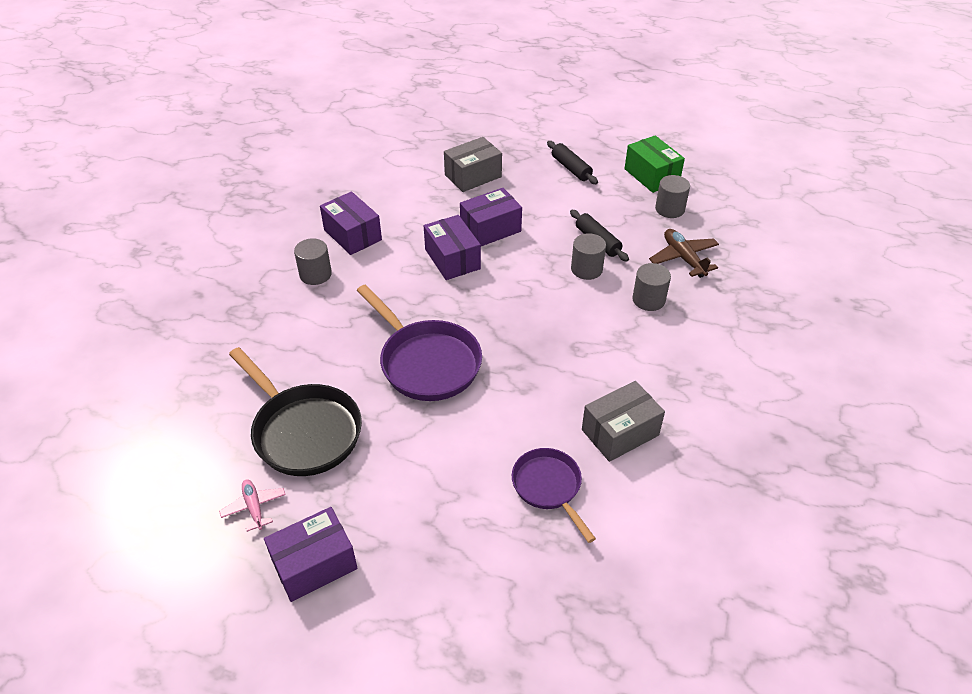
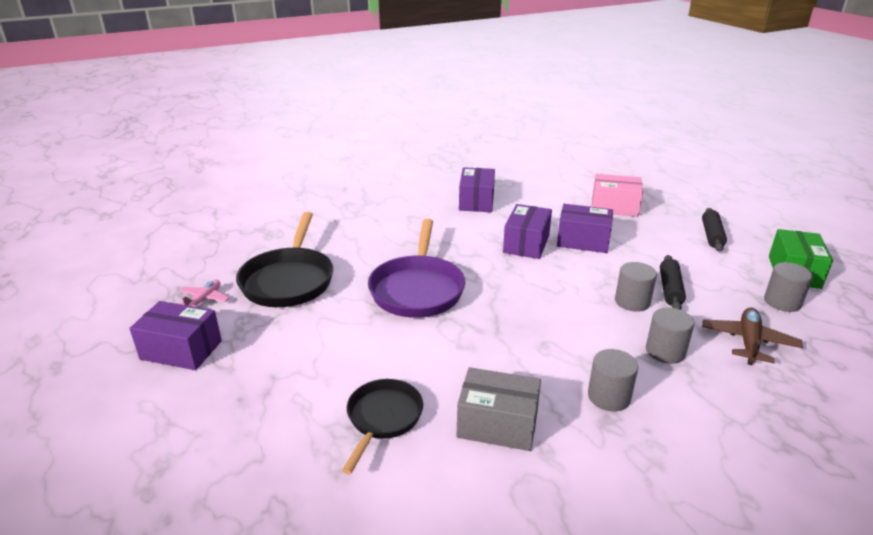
camera: 45 degrees right, 15 degrees down
grey cylinder [294,238,332,285] -> grey cylinder moved to [588,349,638,411]
grey box [444,137,502,192] -> pink box [592,174,643,217]
purple pan [512,448,596,543] -> black pan [342,379,423,474]

